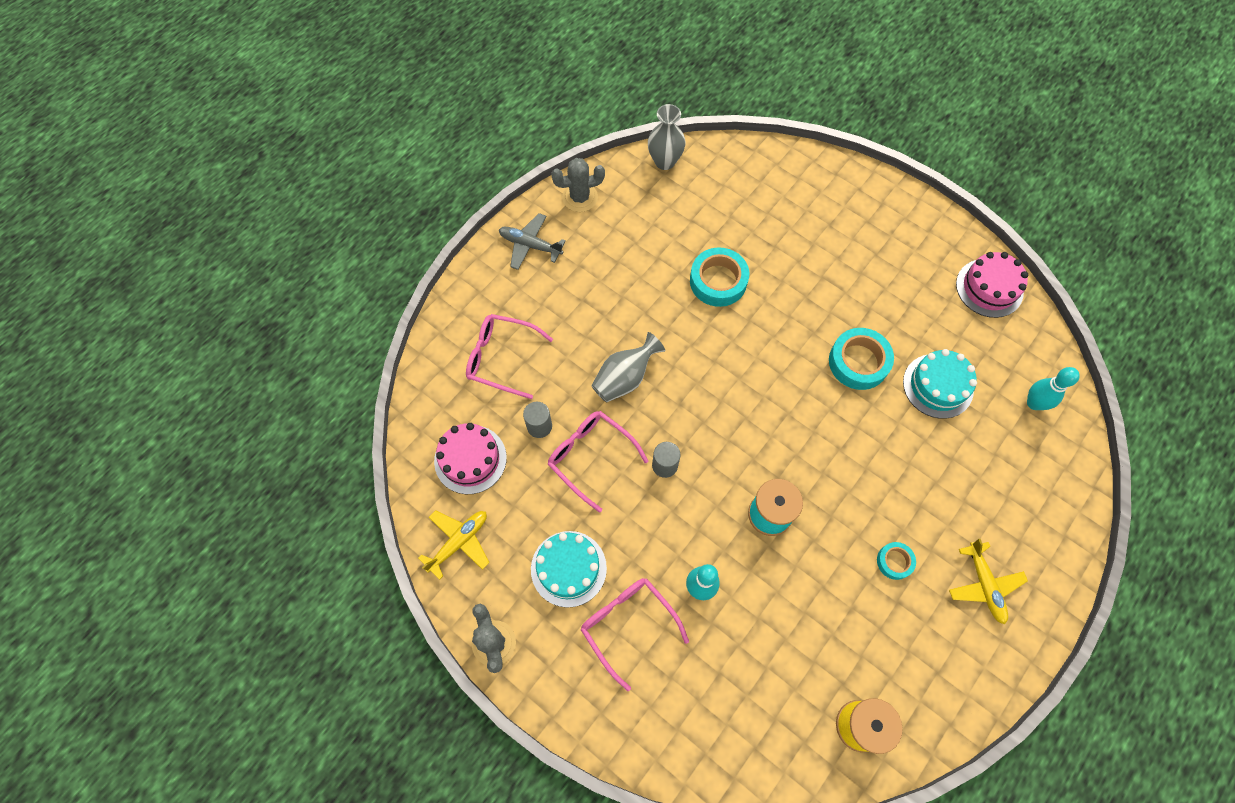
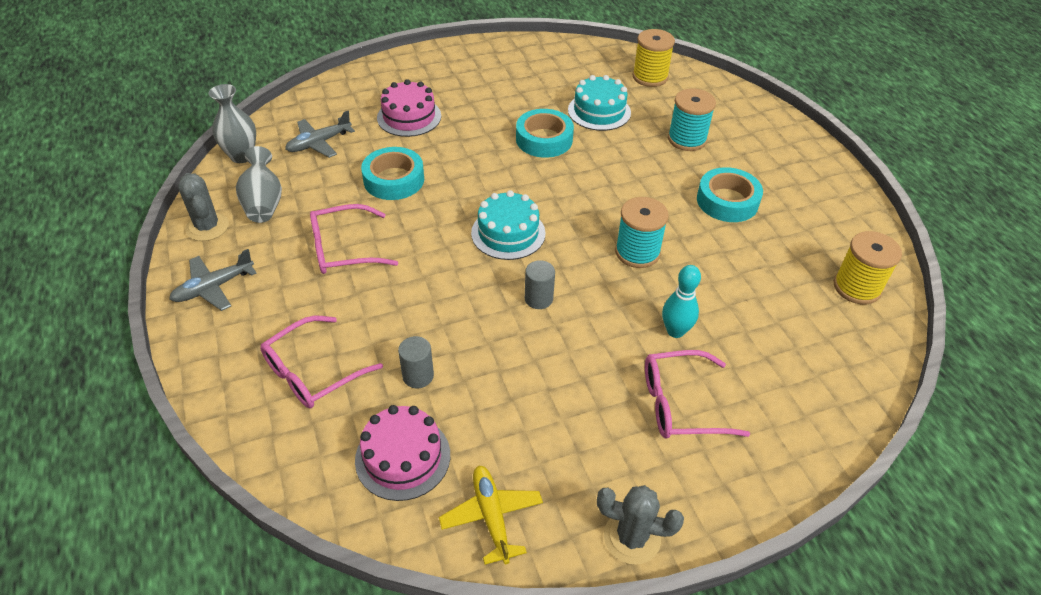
camera: 60 degrees left, 20 degrees down
turquoise cake [531,531,607,608] -> turquoise cake moved to [471,190,546,260]
pink glasses [547,411,649,513] -> pink glasses moved to [310,204,398,274]
grey cactus [551,158,605,212] -> grey cactus turned 45 degrees counterclockwise [178,173,229,241]
grey vase [591,332,665,402] -> grey vase moved to [236,146,282,223]
turquoise tape [877,542,916,580] -> turquoise tape [697,167,763,222], size x1.84
yellow plane [949,539,1028,625] -> none
pink cake [956,252,1028,318] -> pink cake moved to [377,79,441,137]
turquoise bowling pin [1027,367,1080,410] -> yellow spool [632,29,675,87]
none -> grey plane [285,111,355,158]
none -> turquoise spool [668,89,716,151]

